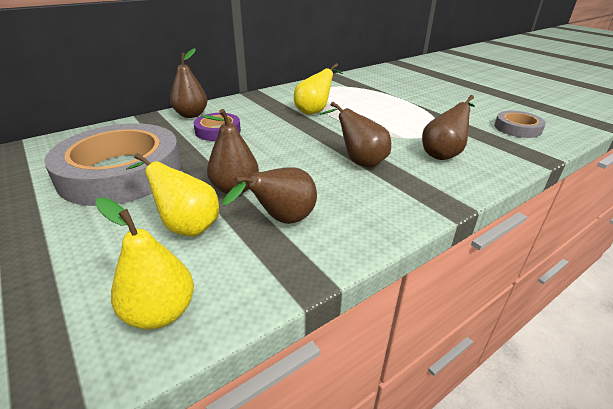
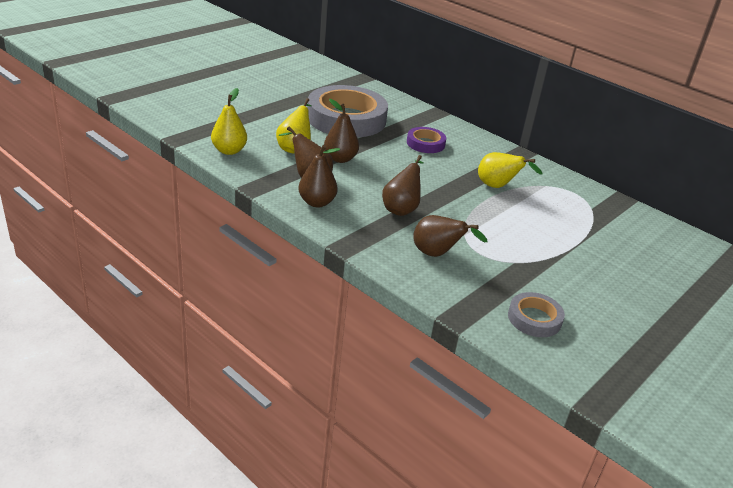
camera: 75 degrees right, 0 degrees up
brown pear [170,48,207,118] -> brown pear moved to [298,145,340,207]

